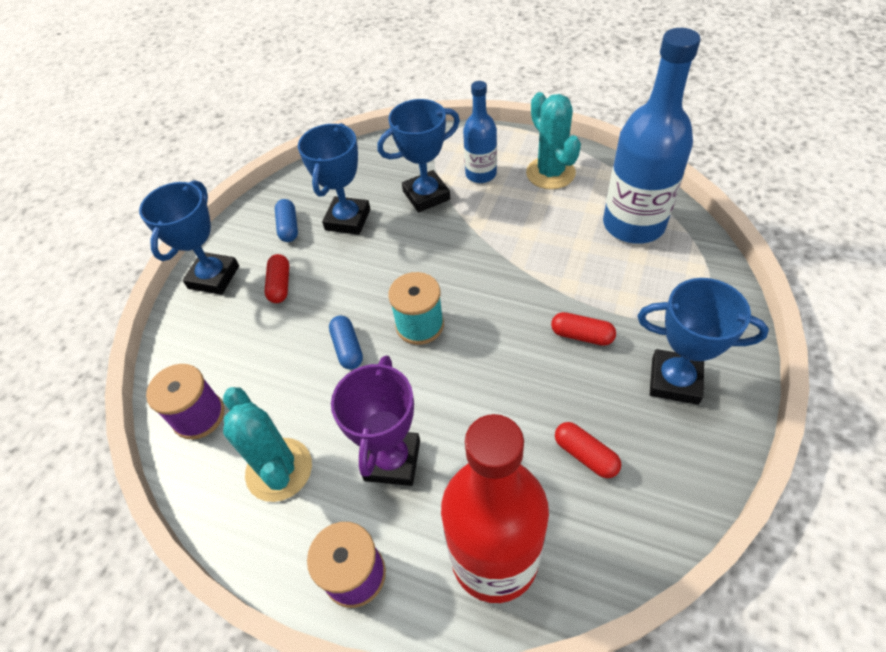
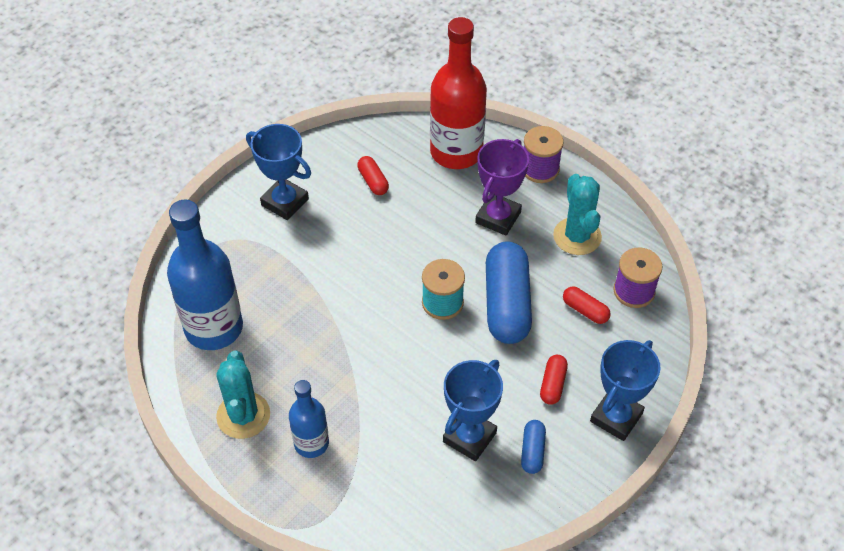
camera: 165 degrees left, 0 degrees up
blue capsule [329,316,363,370] -> blue capsule [486,241,532,344], size x2.16
blue trophy [377,99,460,212] -> none
red capsule [551,312,616,346] -> red capsule moved to [563,286,611,324]

